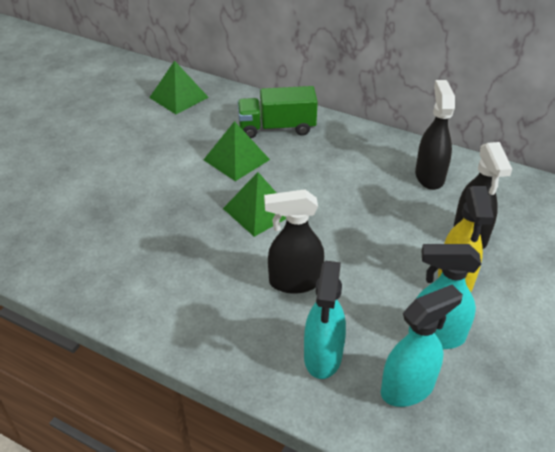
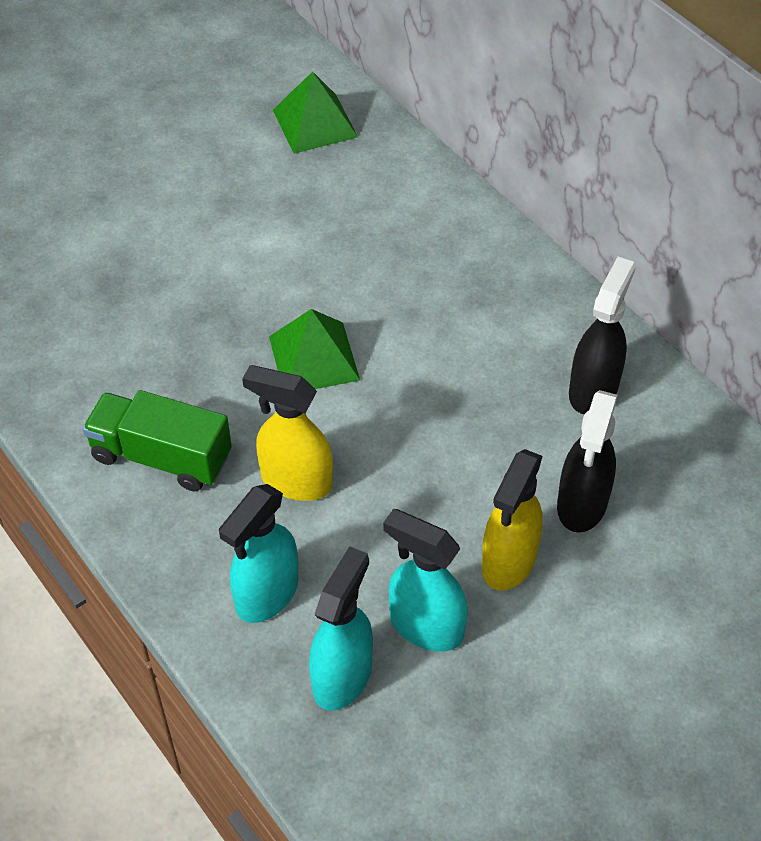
camera: 25 degrees right, 10 degrees up
green pyramid [204,121,270,181] -> none
green truck [238,86,318,138] -> green truck moved to [82,390,232,491]
black spray bottle [264,189,324,294] -> yellow spray bottle [242,365,333,501]
turquoise spray bottle [381,284,463,407] -> turquoise spray bottle turned 60 degrees counterclockwise [309,546,373,711]

